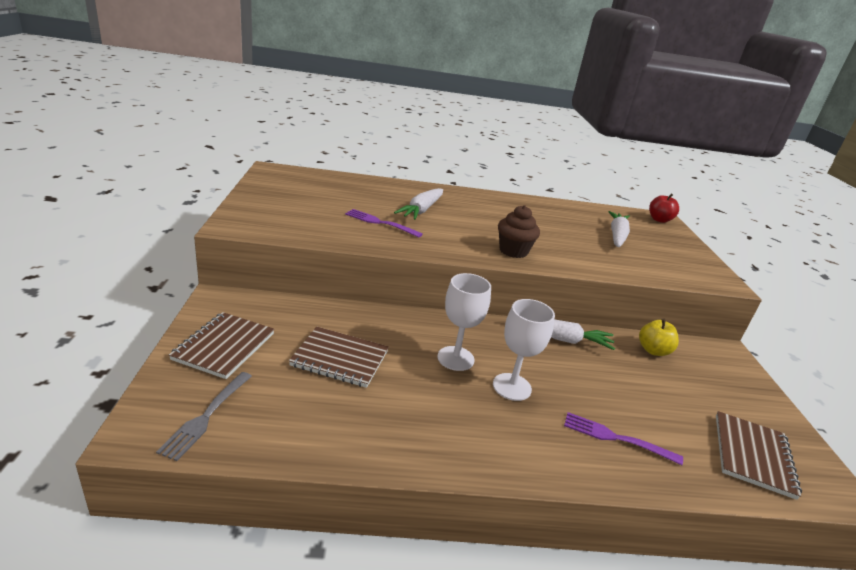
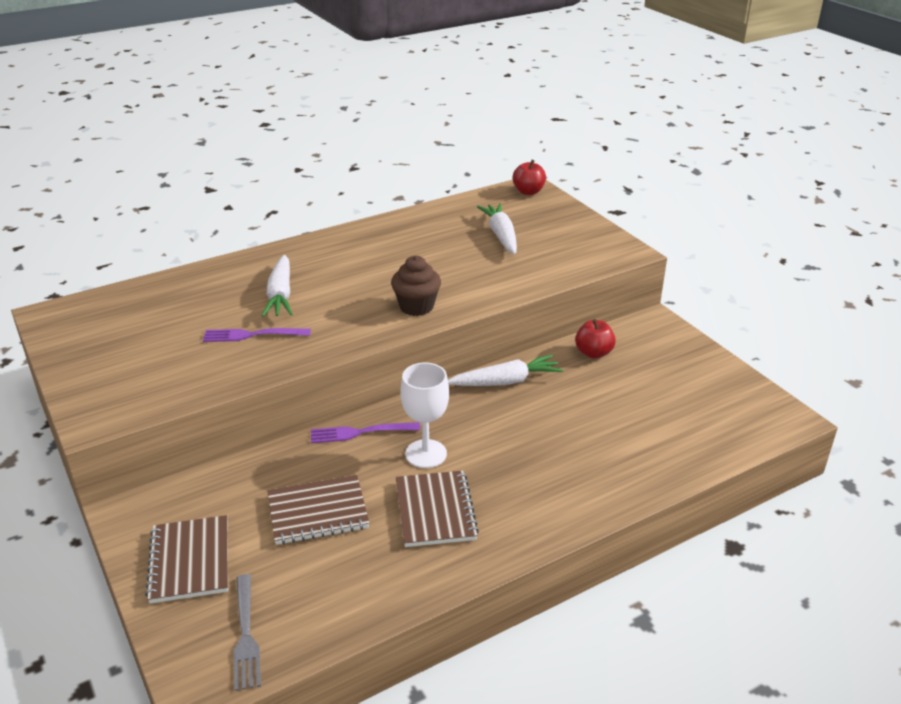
camera: 25 degrees left, 5 degrees up
white goblet [493,299,555,401] -> none
purple fork [564,412,683,465] -> purple fork moved to [311,422,420,443]
yellow apple [639,318,679,356] -> red apple [575,319,616,359]
brown notebook [716,411,802,500] -> brown notebook moved to [395,471,479,547]

